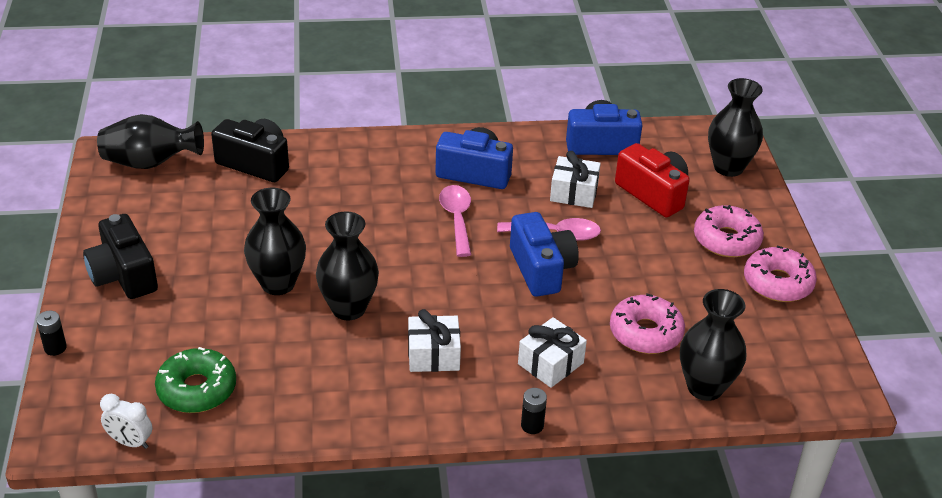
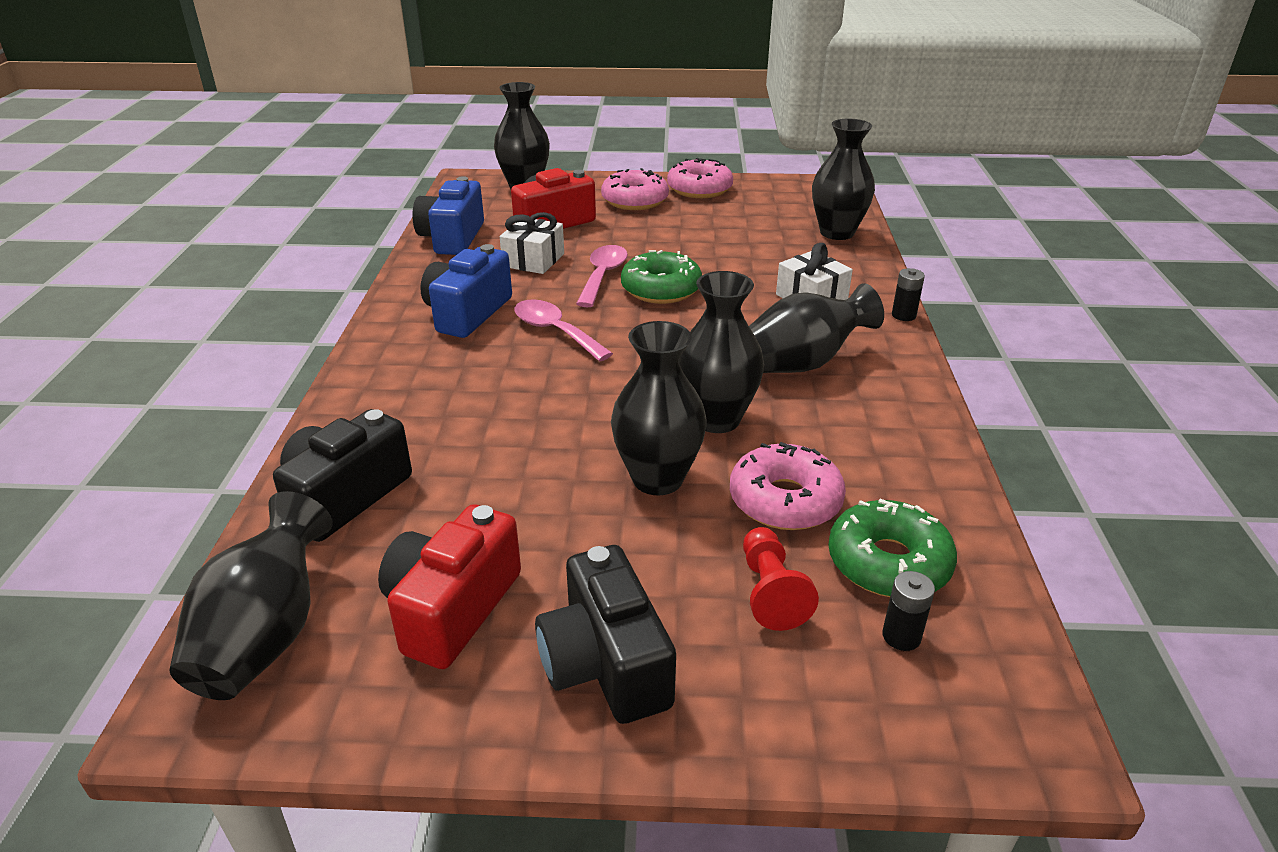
camera: 80 degrees left, 5 degrees down
black battery [36,311,67,356] -> black battery moved to [882,571,935,651]
black camera [83,214,158,299] -> black camera turned 90 degrees clockwise [535,545,676,724]
white clock [100,394,153,449] -> none
white gift [408,309,461,372] -> black vase [749,283,884,373]
pink spoon [439,185,471,257] -> pink spoon turned 45 degrees clockwise [514,299,613,361]
blue camera [510,212,579,297] -> green donut [621,250,702,304]
pink donut [610,293,685,354] -> pink donut moved to [730,442,846,530]
none -> red camera [378,504,521,669]
none -> red pawn [743,527,819,631]

